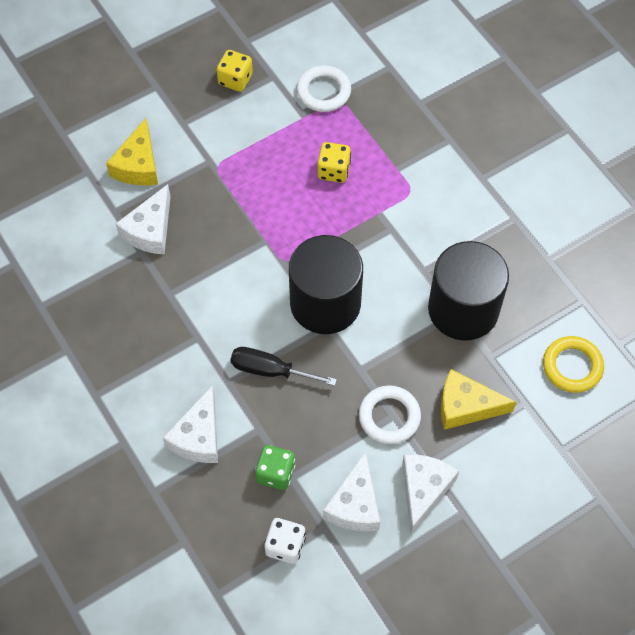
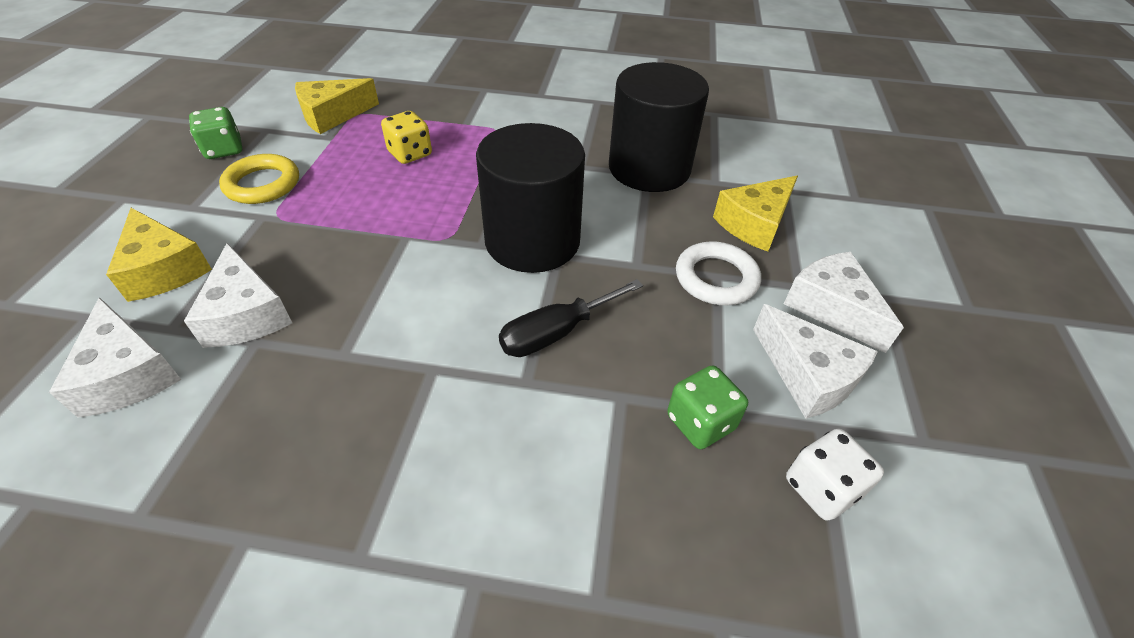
camera: 50 degrees left, 15 degrees down
white cheese [163,385,218,463] -> white cheese moved to [49,298,182,418]
yellow dice [216,50,253,92] -> green dice [189,107,242,159]
white ring [297,65,351,112] -> yellow cheese [295,78,379,134]
yellow ring [543,336,604,393] -> yellow ring moved to [219,154,299,204]

